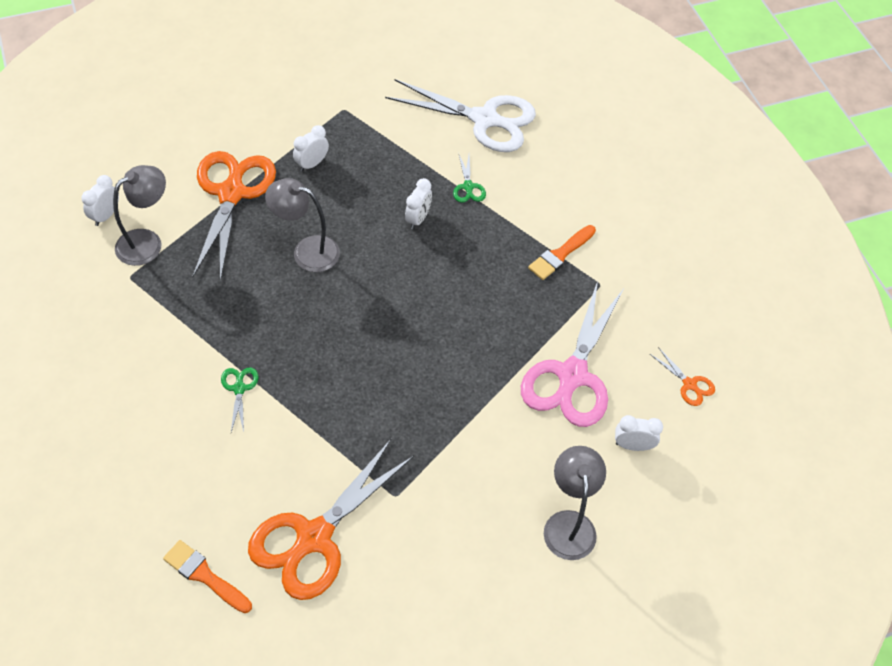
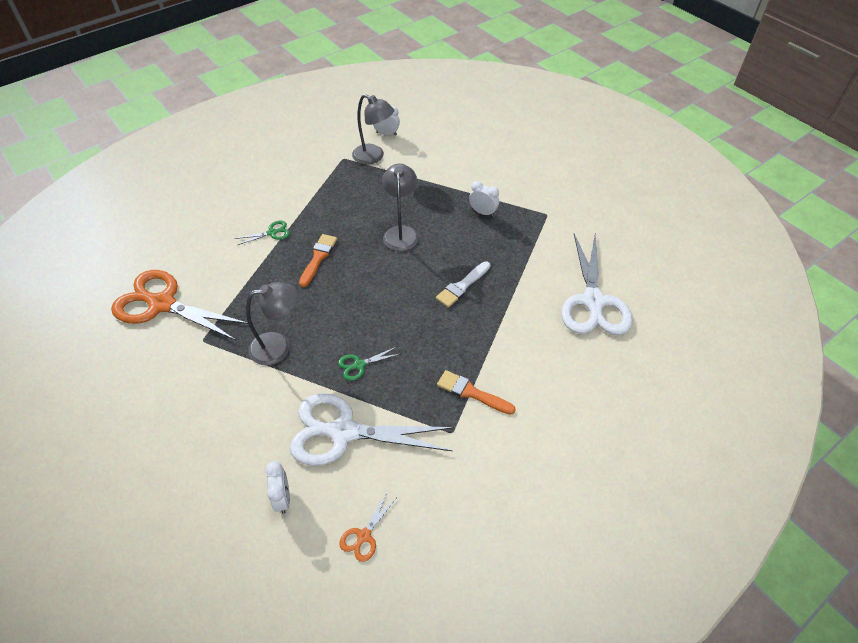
camera: 75 degrees right, 5 degrees down
orange brush [163,540,252,613] -> orange brush moved to [299,234,337,287]
orange scissors [192,151,276,282] -> none
white clock [405,178,432,229] -> white brush [436,261,490,308]
green scissors [453,155,486,203] -> green scissors moved to [338,347,400,381]
pink scissors [521,281,624,427] -> white scissors [290,394,454,466]
grey lamp [544,446,606,560] -> grey lamp moved to [246,282,297,365]

